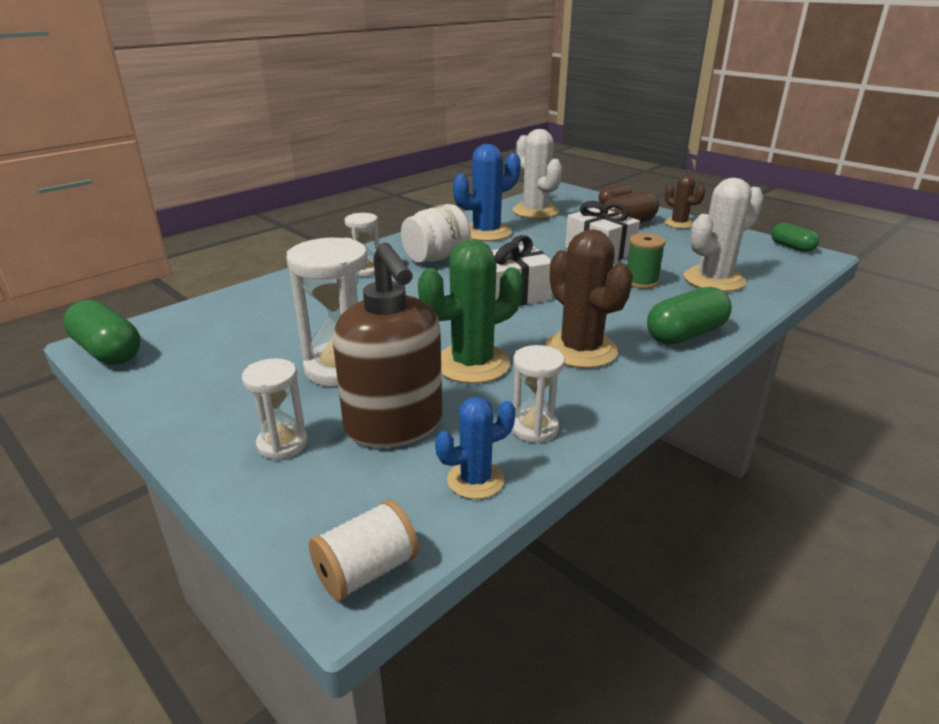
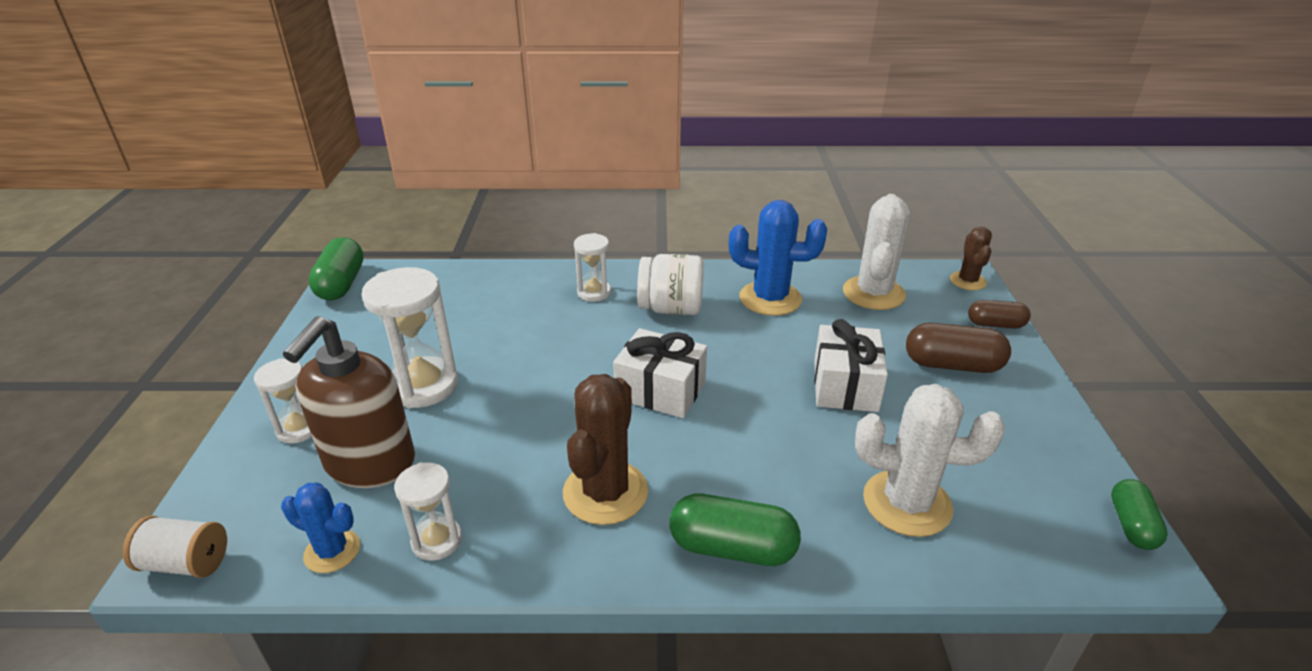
camera: 45 degrees right, 5 degrees up
green cactus [418,240,523,384] -> none
green spool [627,233,666,289] -> none
brown cactus [665,175,705,228] -> brown cactus moved to [950,227,992,290]

